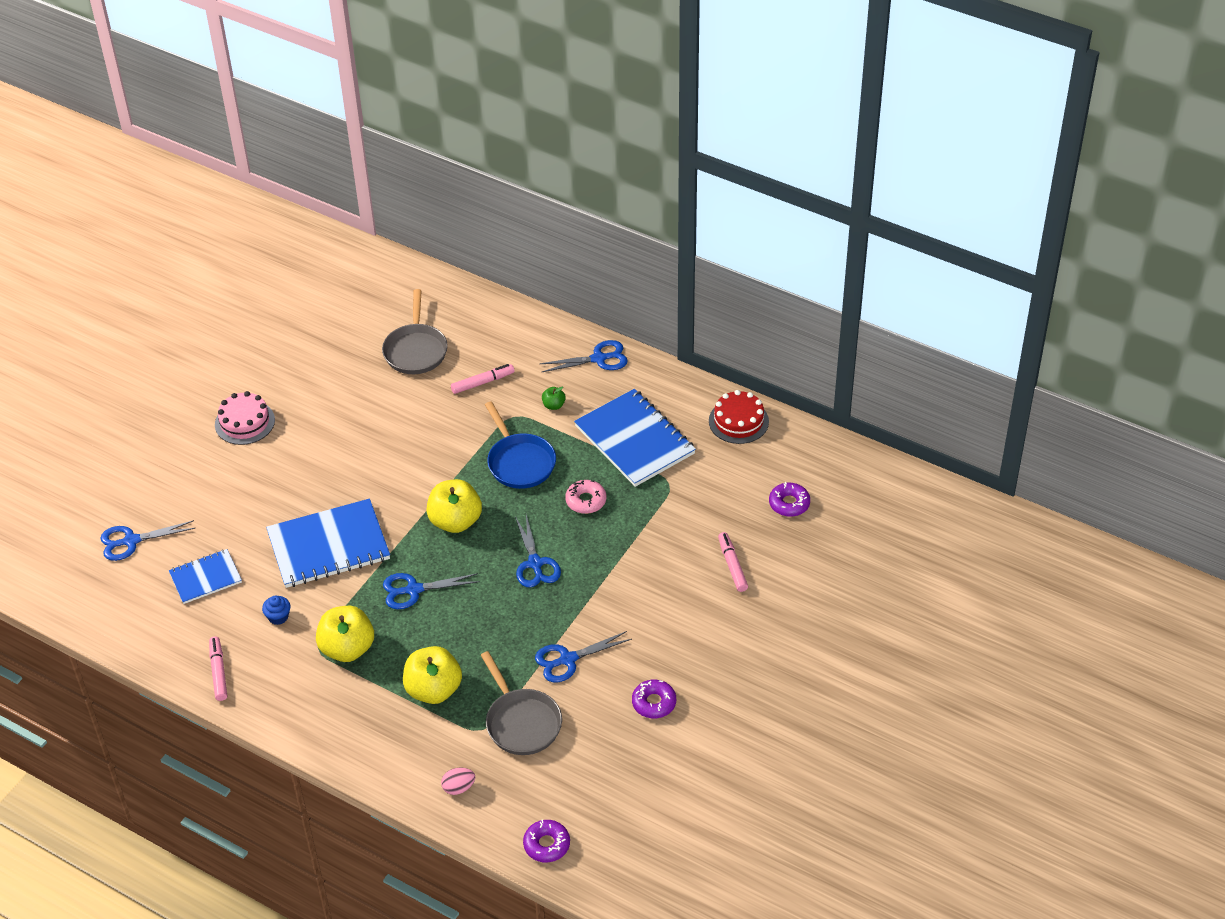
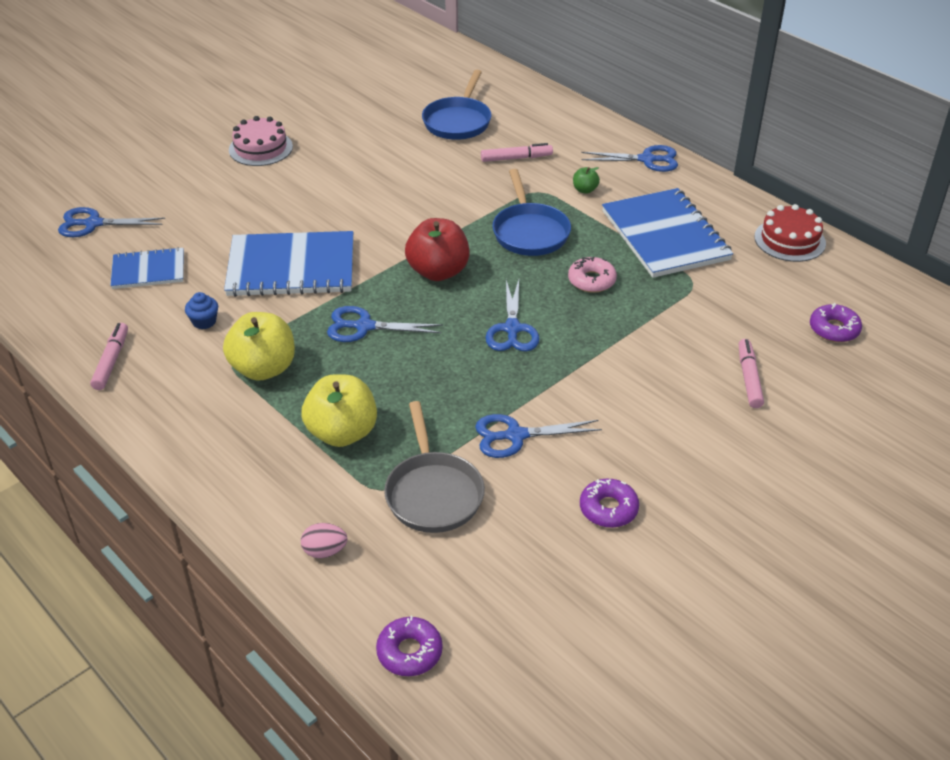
camera: 15 degrees right, 5 degrees down
grey pan [382,289,448,374] -> blue pan [422,70,491,140]
yellow apple [426,479,482,533] -> red apple [405,218,470,281]

